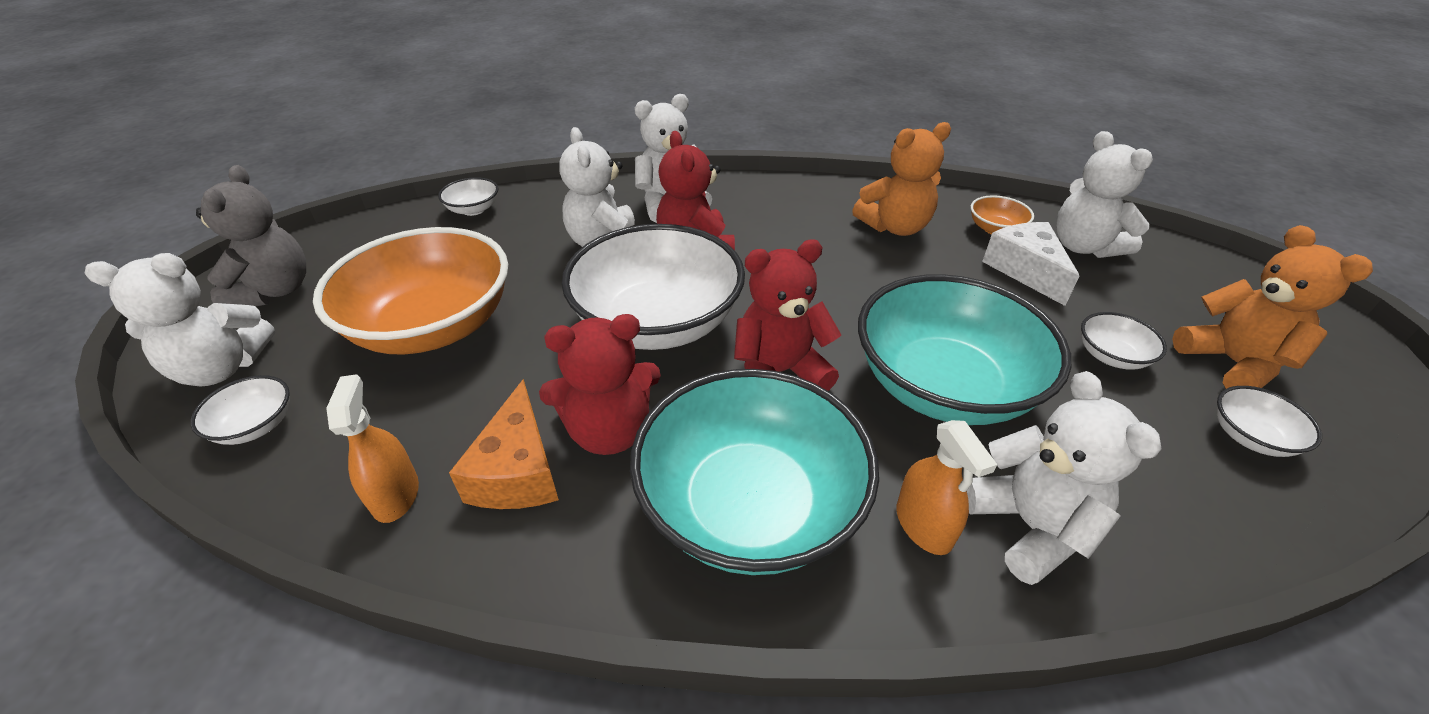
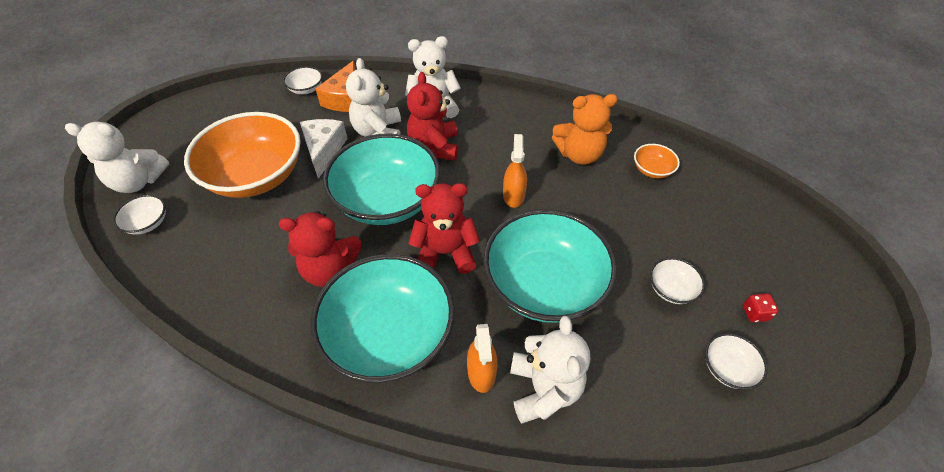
camera: 15 degrees right, 10 degrees up
grey teddy bear [196,165,306,307] -> none
orange spray bottle [326,374,419,523] -> orange spray bottle moved to [503,134,527,208]
orange cheese [449,379,559,509] -> orange cheese moved to [315,61,356,112]
white bowl [562,224,745,350] -> turquoise bowl [323,134,440,225]
white cheese [982,222,1079,306] -> white cheese moved to [300,119,348,179]
white teddy bear [1056,131,1153,258] -> none
orange teddy bear [1172,225,1373,389] -> red dice [743,293,779,322]

